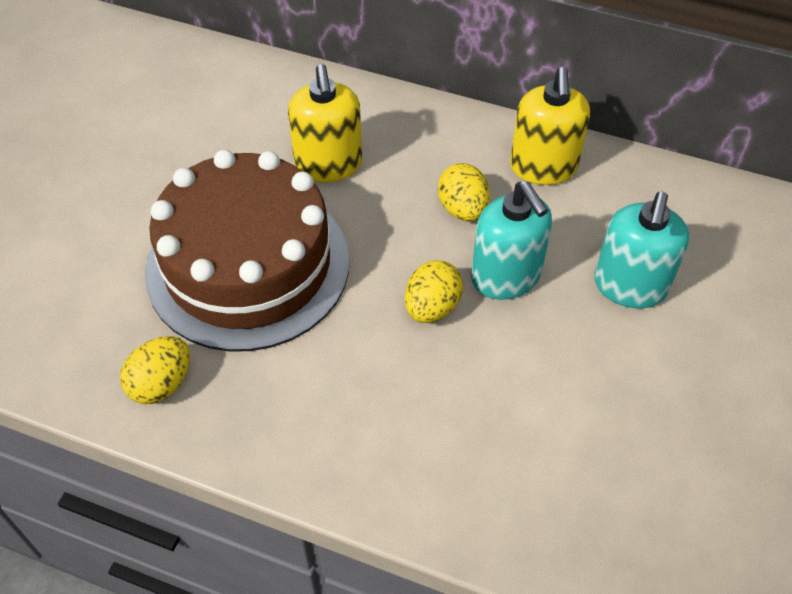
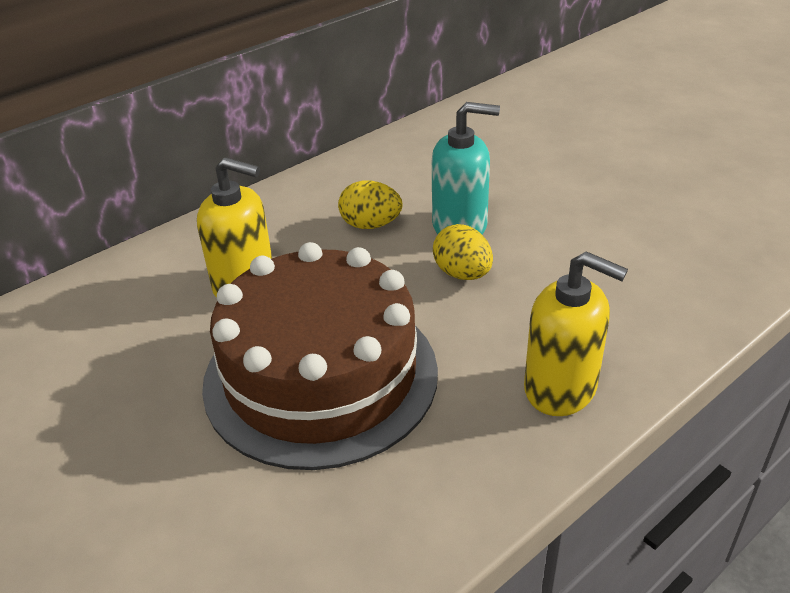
camera: 60 degrees left, 15 degrees down
yellow egg [120,336,190,404] -> none
yellow soap dispenser [510,67,590,185] -> yellow soap dispenser moved to [524,251,628,416]
turquoise soap dispenser [594,192,689,308] -> none

